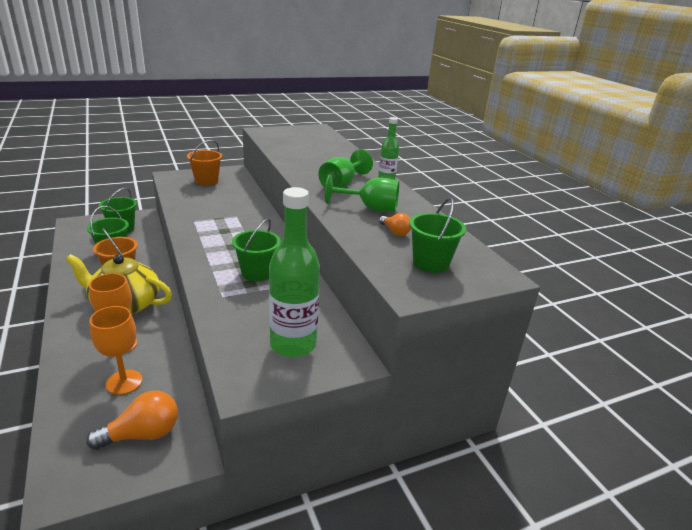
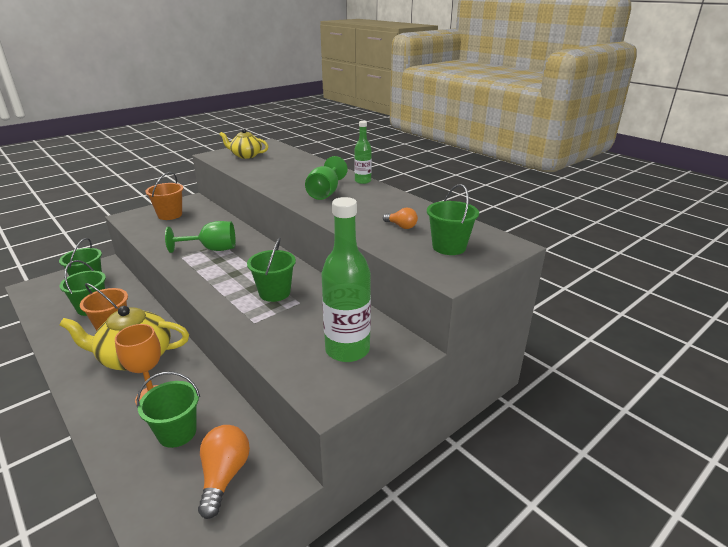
camera: 15 degrees left, 0 degrees up
orange light bulb [86,390,178,450] -> orange light bulb turned 45 degrees counterclockwise [198,425,250,519]
orange goblet [89,306,142,395] -> green bucket [137,372,200,448]
green goblet [325,175,399,212] -> green goblet moved to [165,221,236,253]
none -> yellow teapot [219,129,268,159]

